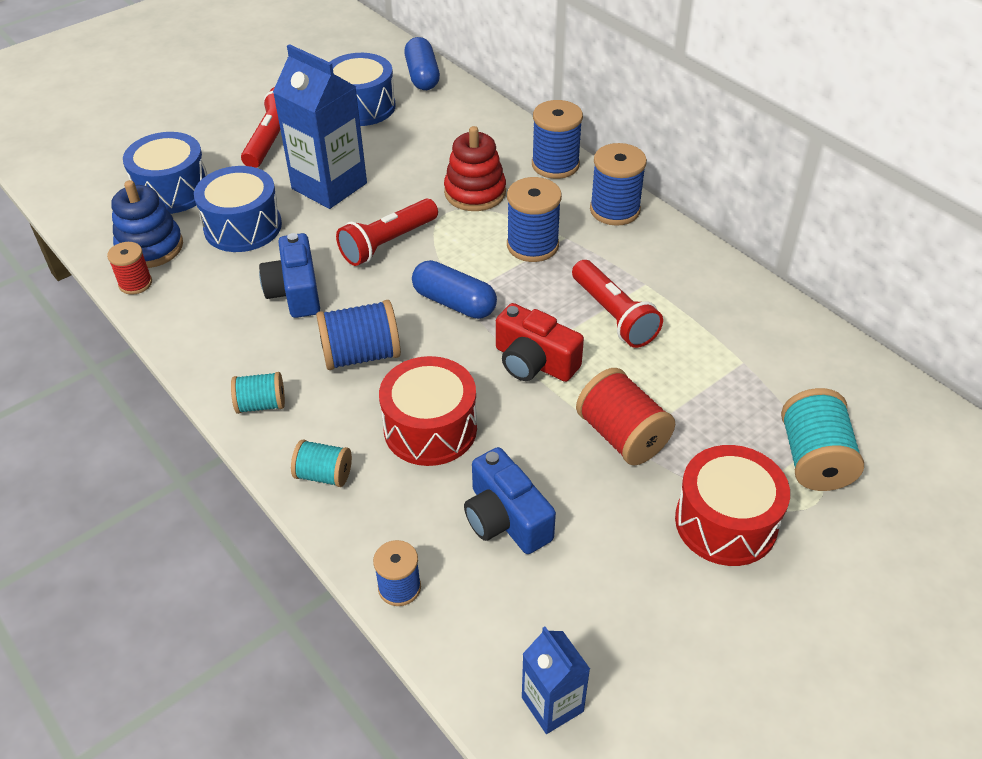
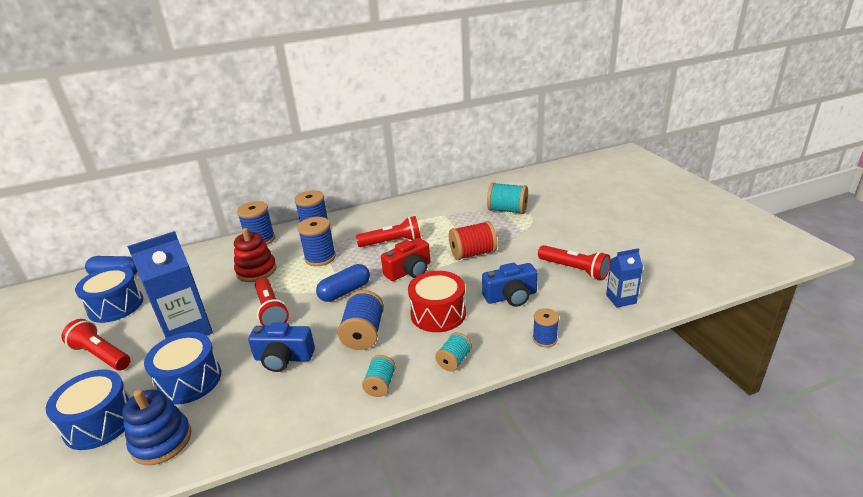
camera: 70 degrees left, 15 degrees down
red spool [107,242,152,295] -> none
red drum [675,445,790,566] -> none
none -> red flashlight [538,245,611,280]

